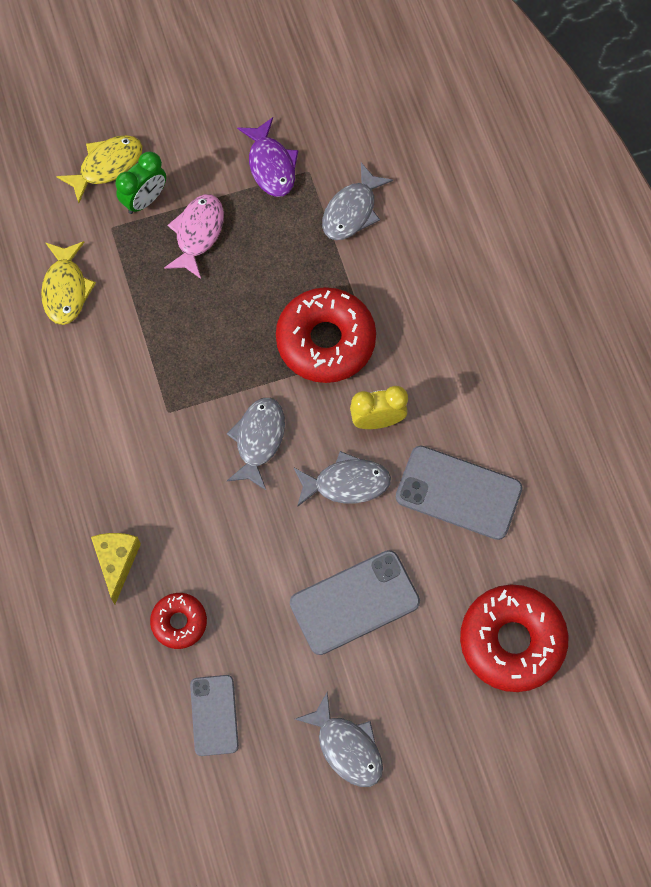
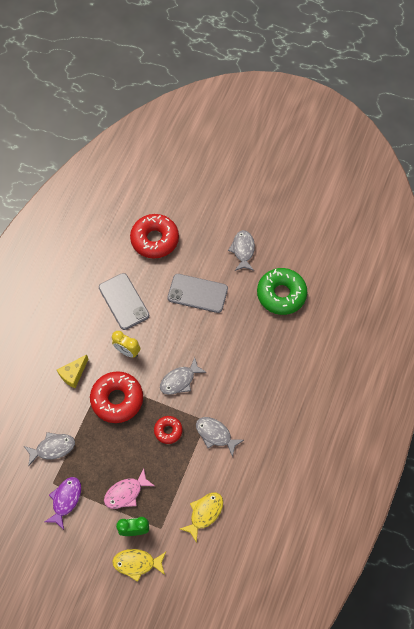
camera: 140 degrees left, 5 degrees down
yellow cheese [91,533,141,604] -> yellow cheese moved to [57,354,88,388]
red donut [150,593,207,649] -> red donut moved to [154,416,182,444]
grey phone [190,675,239,756] -> green donut [257,268,307,315]
grey fish [294,451,391,507] -> grey fish moved to [196,417,244,457]

